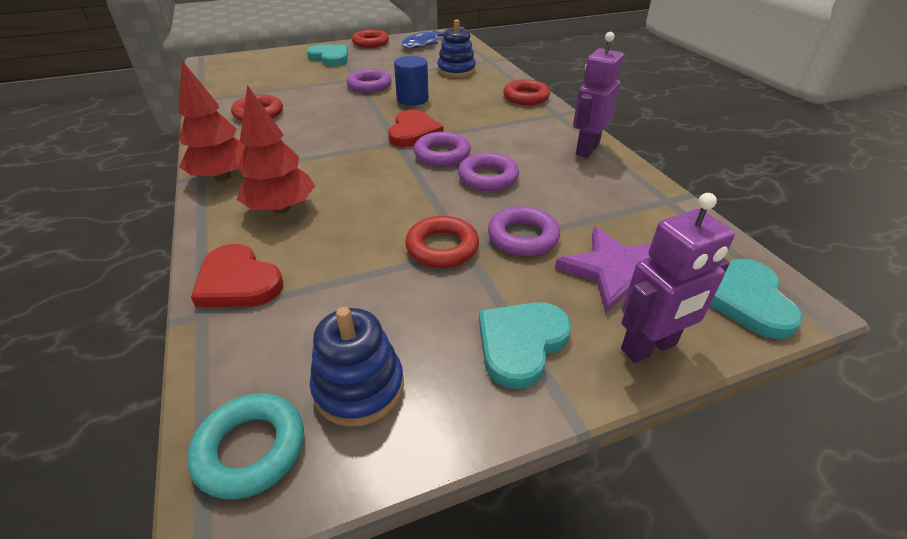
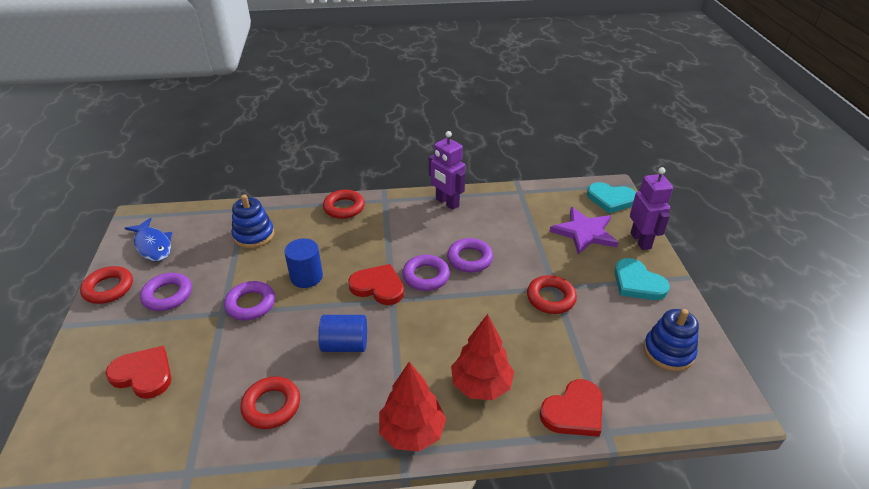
camera: 75 degrees left, 0 degrees up
turquoise ring [187,393,304,499] -> none
turquoise heart [307,45,348,66] -> none
purple ring [488,206,560,256] -> purple ring moved to [140,273,192,311]
none -> red heart [105,346,171,399]
none -> blue cylinder [318,315,367,352]

